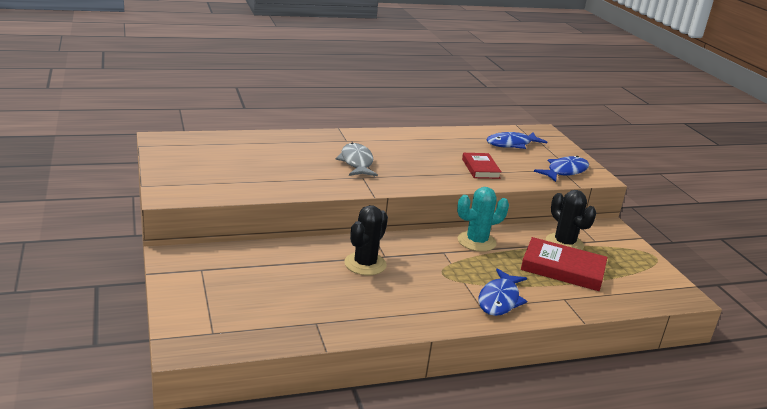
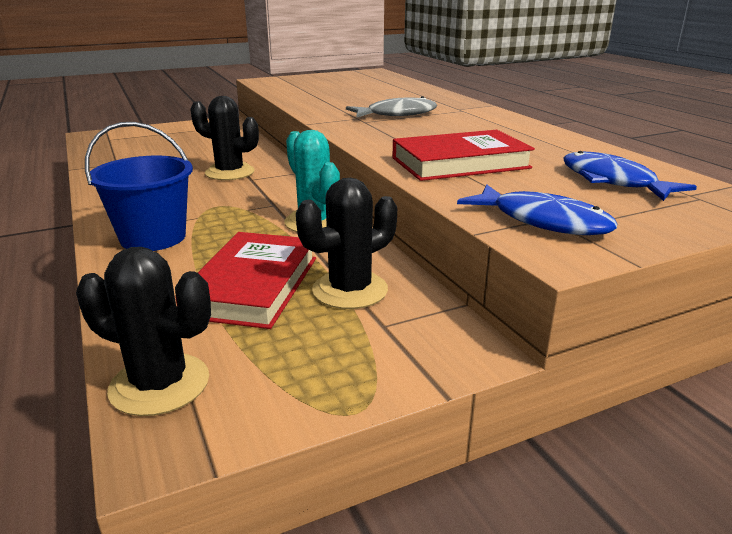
camera: 85 degrees right, 0 degrees up
red book [462,153,502,179] -> red book [392,130,535,181], size x1.57
blue fish [478,268,527,316] -> blue bucket [85,122,193,251]
none -> black cactus [76,247,211,416]

